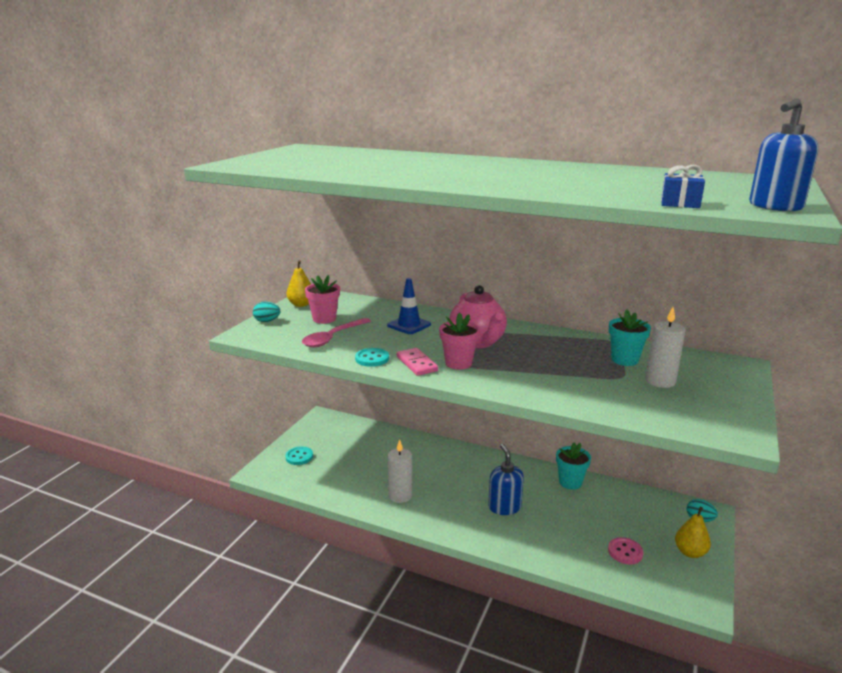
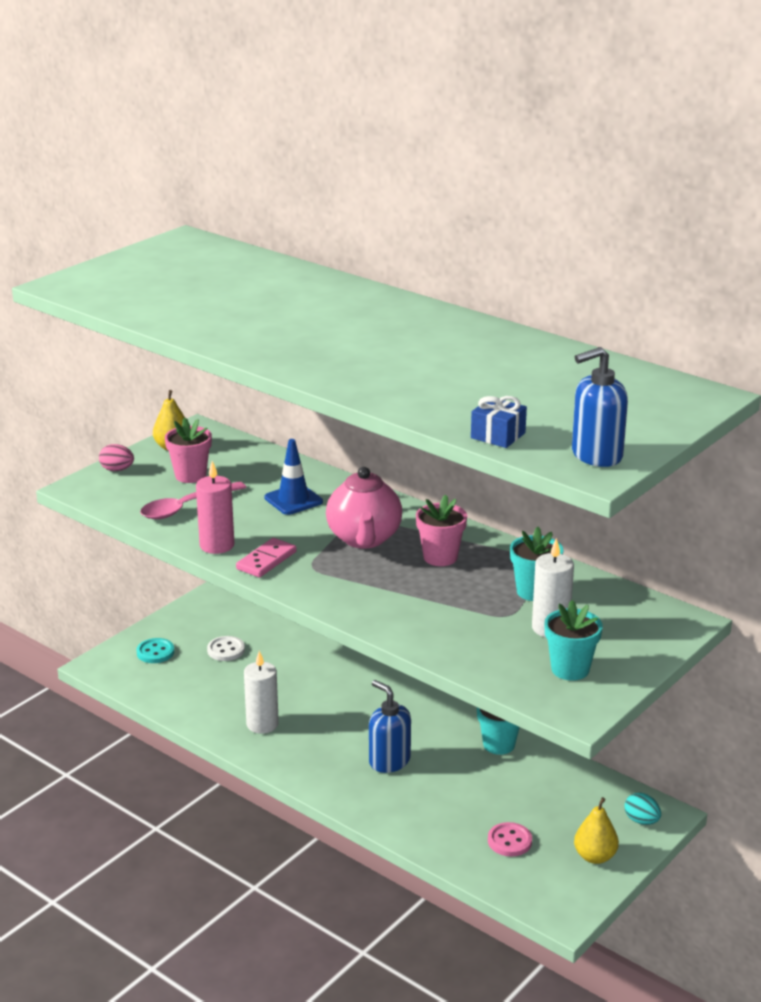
camera: 15 degrees right, 5 degrees up
turquoise egg [253,302,280,322] -> pink egg [99,444,134,471]
turquoise button [355,348,389,367] -> pink candle [196,461,234,554]
pink domino [397,348,438,376] -> pink domino turned 45 degrees clockwise [236,538,297,577]
pink flower pot [439,313,480,370] -> pink flower pot moved to [416,495,467,566]
blue soap dispenser [488,444,524,515] -> blue soap dispenser turned 45 degrees counterclockwise [369,680,411,773]
none -> white button [207,636,245,661]
none -> turquoise flower pot [544,600,603,681]

